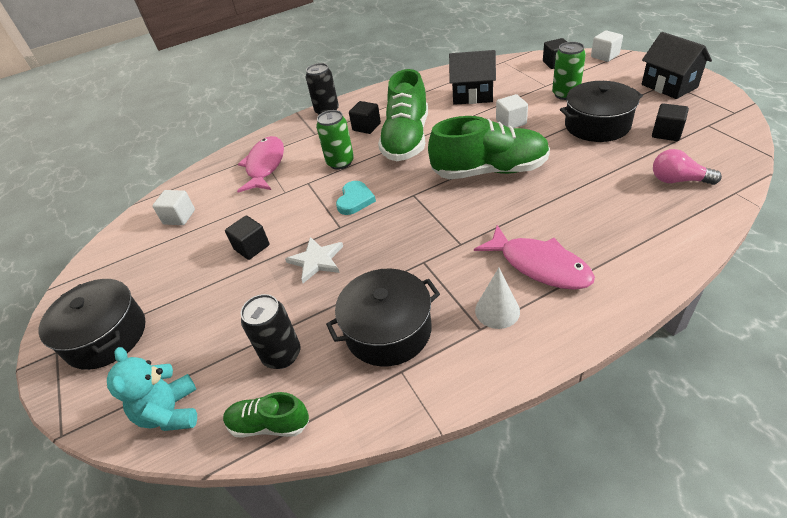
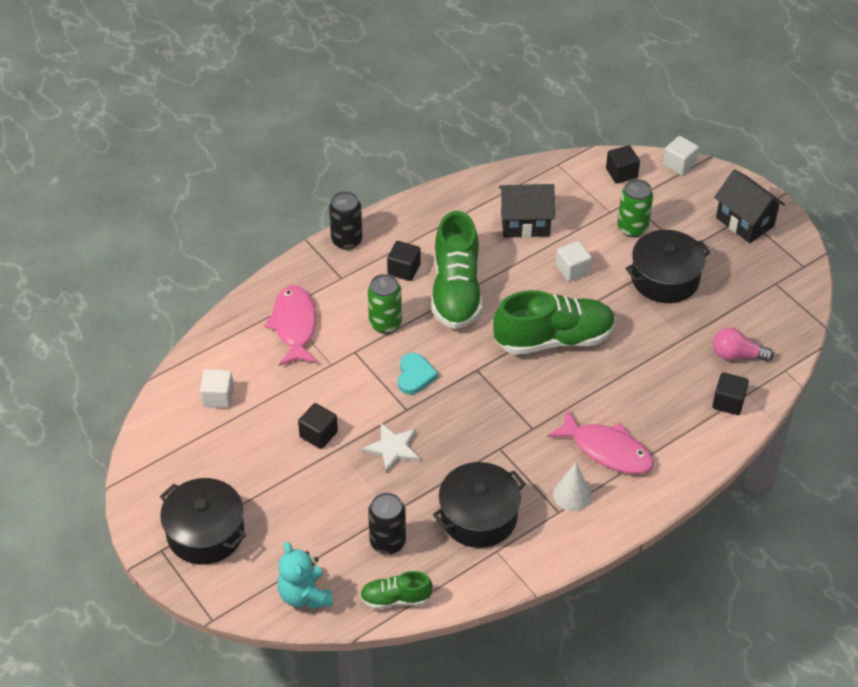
camera: 15 degrees left, 5 degrees up
black cube [652,103,689,141] -> black cube moved to [712,372,749,415]

